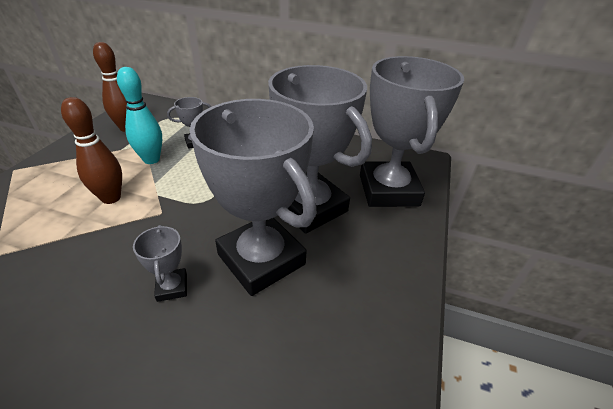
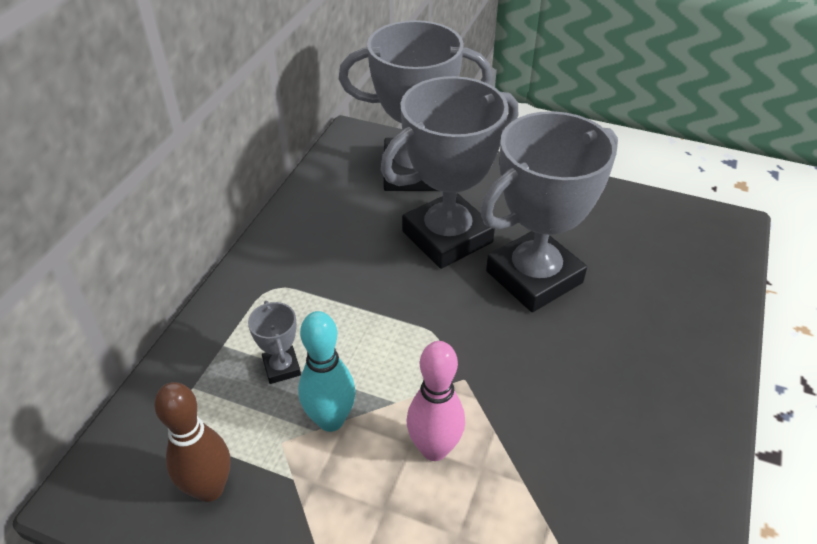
camera: 85 degrees left, 5 degrees up
brown bowling pin [61,97,122,204] -> pink bowling pin [407,341,465,461]
grey trophy [133,225,187,302] -> none

